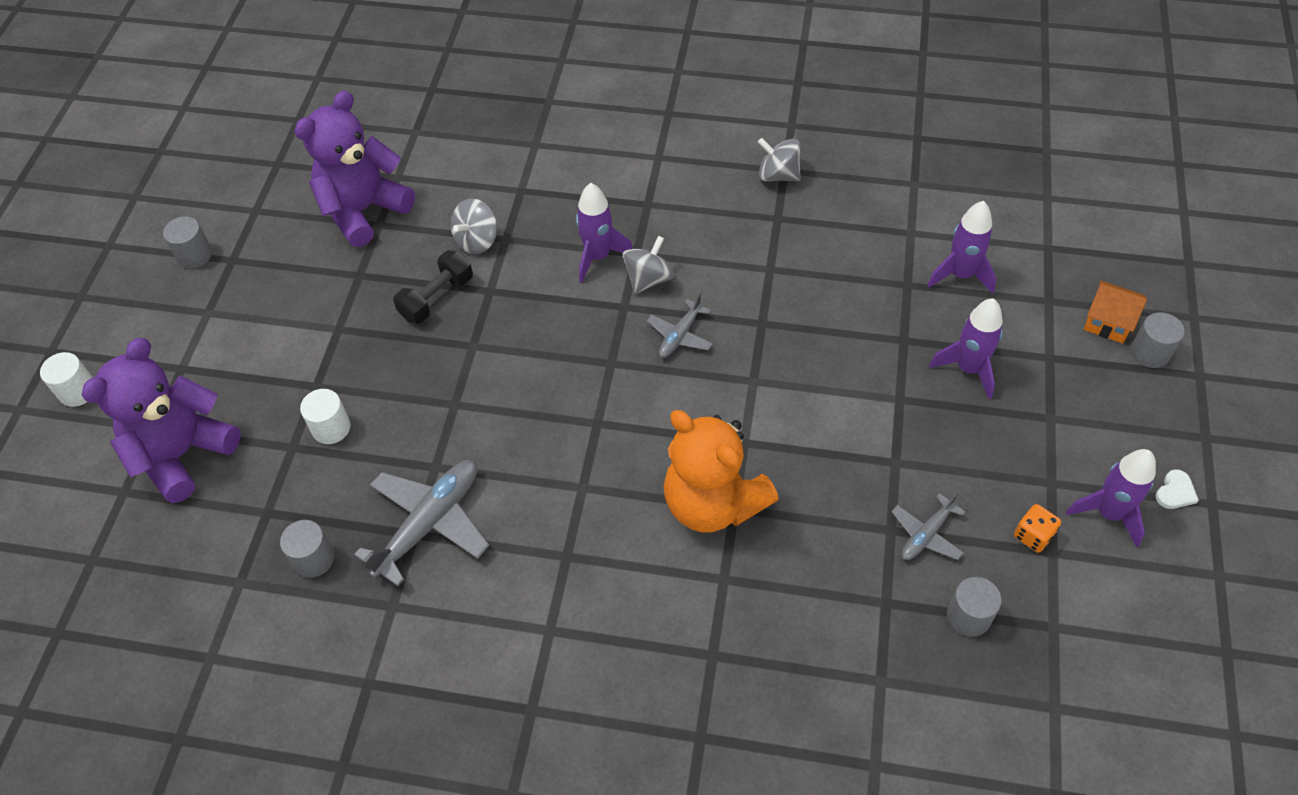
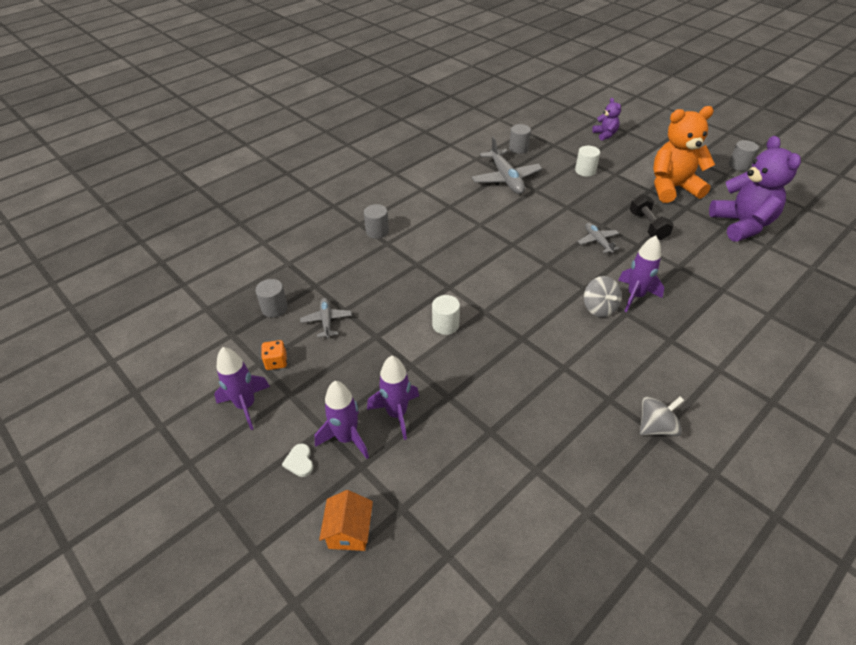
camera: 125 degrees right, 10 degrees down
white cylinder [40,352,93,407] -> white cylinder moved to [432,295,460,335]
purple teddy bear [82,338,241,503] -> purple teddy bear [592,98,621,140], size x0.48
grey spinning top [451,198,497,254] -> none
grey plane [647,293,713,358] -> grey plane moved to [577,223,620,253]
orange teddy bear [664,410,779,533] -> orange teddy bear moved to [653,106,715,203]
purple rocket [927,201,996,294] -> purple rocket moved to [315,381,369,459]
orange house [1084,281,1147,343] -> orange house turned 60 degrees counterclockwise [319,490,373,551]
grey cylinder [1131,312,1184,368] -> grey cylinder moved to [364,204,389,239]
white heart [1156,469,1199,509] -> white heart moved to [282,443,313,477]

